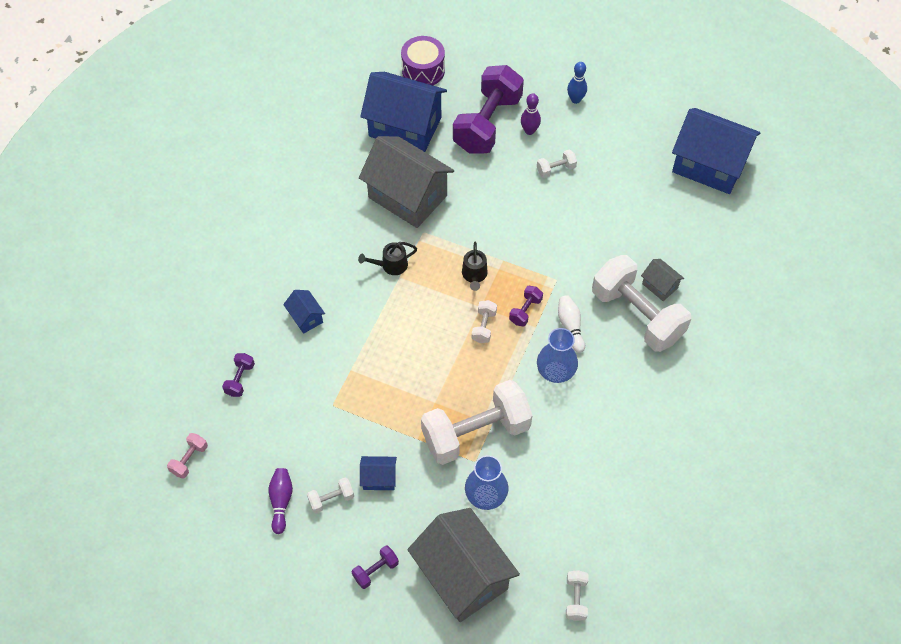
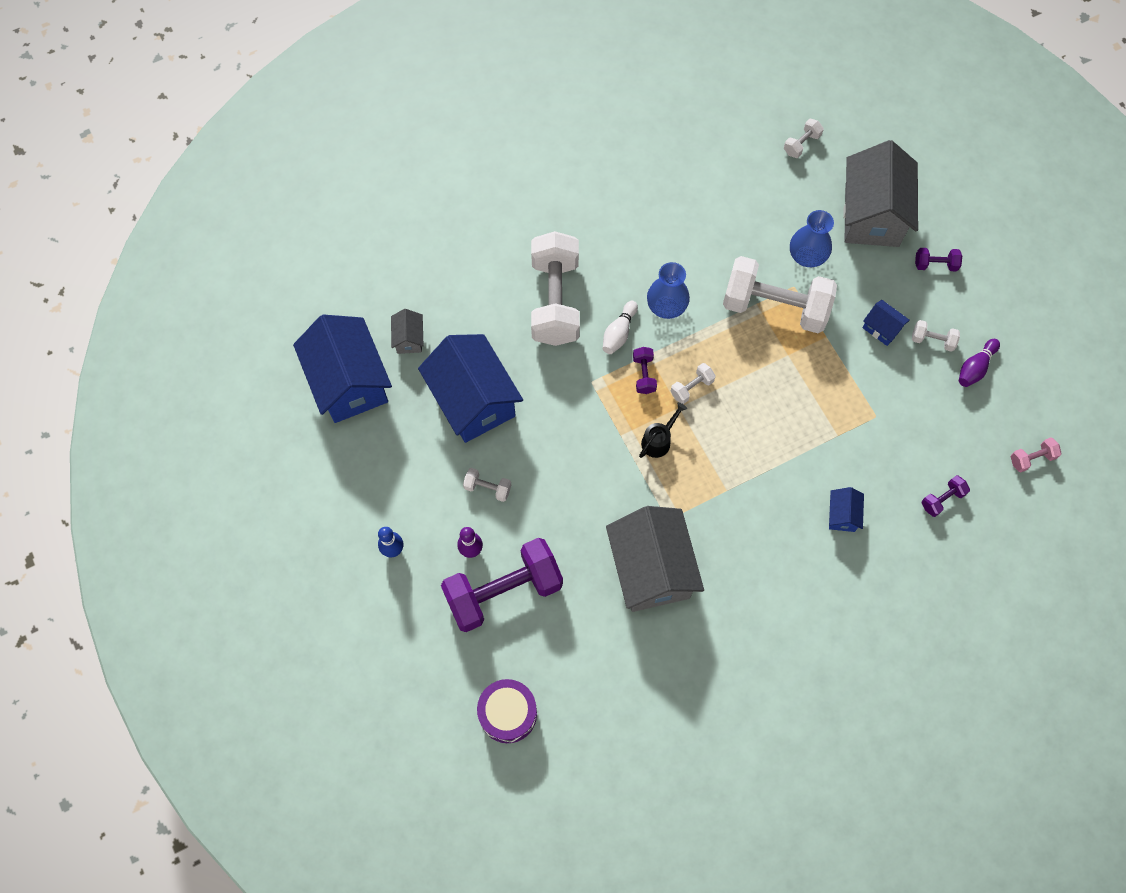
camera: 140 degrees left, 10 degrees up
black watering can [358,242,417,275] -> none
blue house [360,72,447,152] -> blue house moved to [418,334,523,443]
purple dumbbell [509,286,543,326] -> purple dumbbell turned 75 degrees counterclockwise [633,347,657,394]
grey house [641,259,684,301] -> grey house moved to [391,309,424,354]

